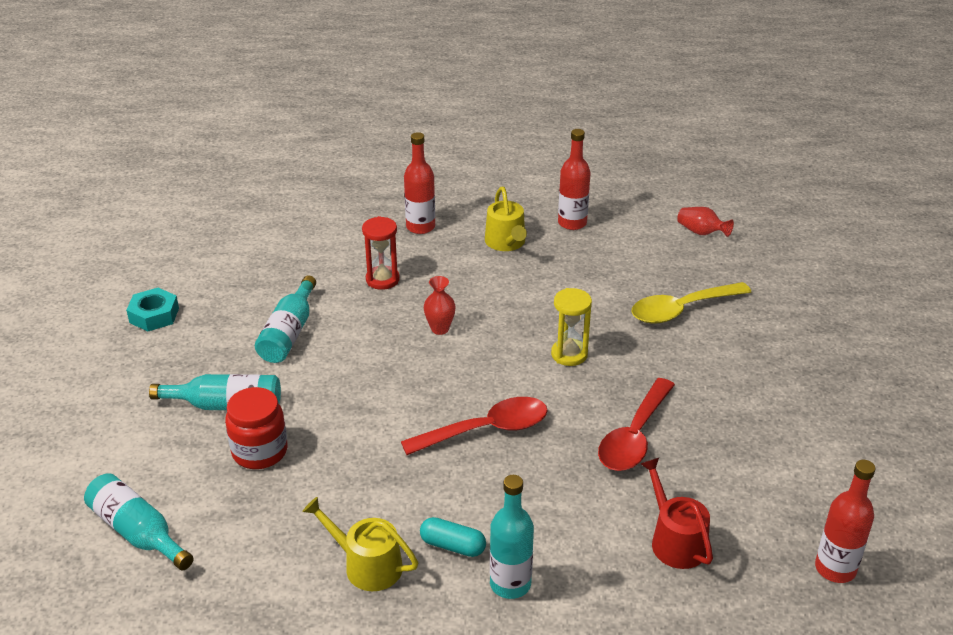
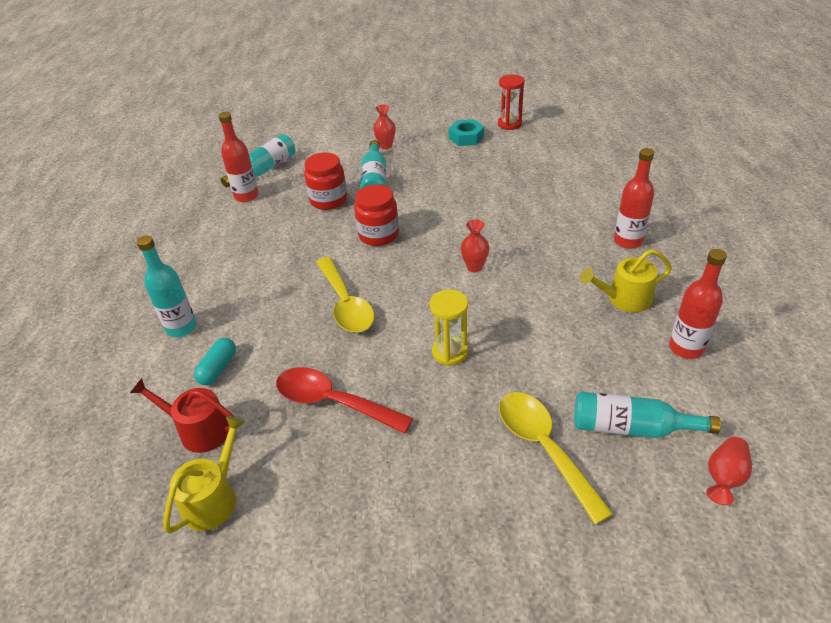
camera: 90 degrees right, 5 degrees up
turquoise bottle [255,275,316,363] -> turquoise bottle moved to [574,392,721,438]
yellow watering can [302,497,418,591] -> yellow watering can moved to [163,416,246,534]
red hourglass [362,216,400,290] -> red hourglass moved to [498,75,525,130]
red spoon [401,397,548,455] -> yellow spoon [316,257,374,333]
turquoise capsule [420,517,486,557] -> turquoise capsule moved to [194,338,236,385]
red watering can [641,458,713,569] -> red watering can turned 135 degrees counterclockwise [130,378,234,453]
red bottle [815,460,875,583] -> red bottle moved to [218,112,259,202]
none -> red jar [354,185,399,246]
none -> red vase [373,104,396,149]

